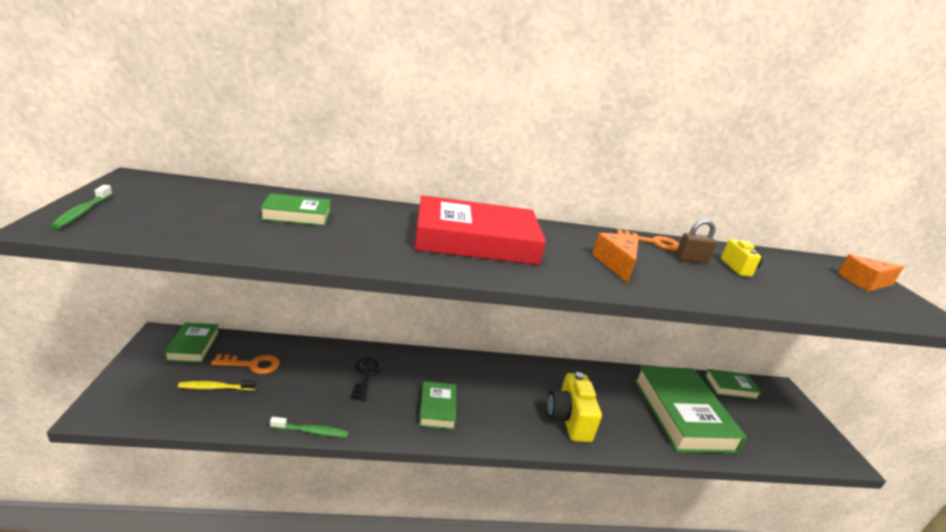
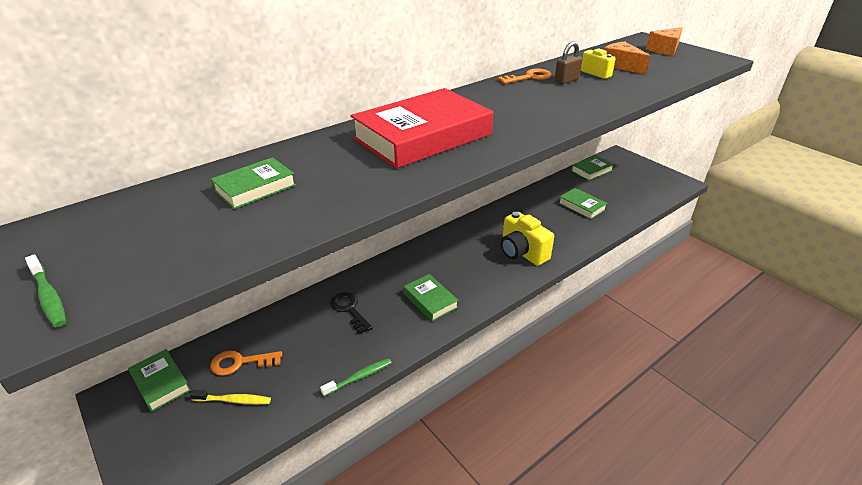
camera: 30 degrees left, 10 degrees up
yellow toothbrush [178,380,257,391] -> yellow toothbrush turned 135 degrees counterclockwise [190,390,271,405]
orange key [211,354,280,374] -> orange key turned 150 degrees counterclockwise [210,350,282,376]
orange cheese [592,233,639,283] -> orange cheese moved to [604,42,650,74]
green book [634,366,747,453] -> green book [559,188,607,220], size x0.49

